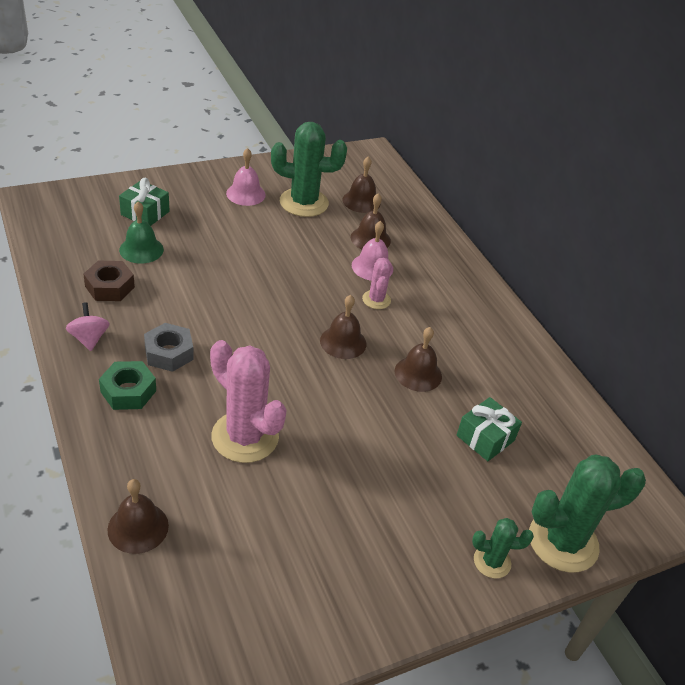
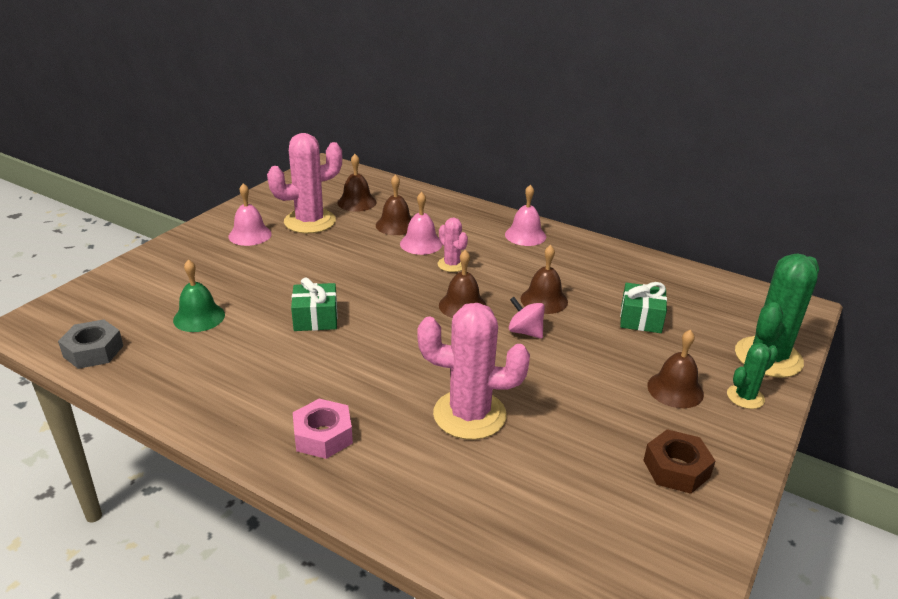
camera: 30 degrees left, 10 degrees down
pink spinning top [66,302,110,351] -> pink spinning top moved to [509,297,545,339]
brown nut [83,261,135,301] -> brown nut moved to [643,429,715,494]
green nut [99,361,156,410] -> pink nut [293,399,353,459]
brown bell [107,479,169,554] -> brown bell moved to [647,330,704,408]
green gift [119,178,169,226] -> green gift moved to [291,277,338,331]
grey nut [144,323,194,372] -> grey nut moved to [58,320,123,369]
green cactus [271,122,347,217] -> pink cactus [267,133,342,233]
none -> pink bell [505,185,546,246]

